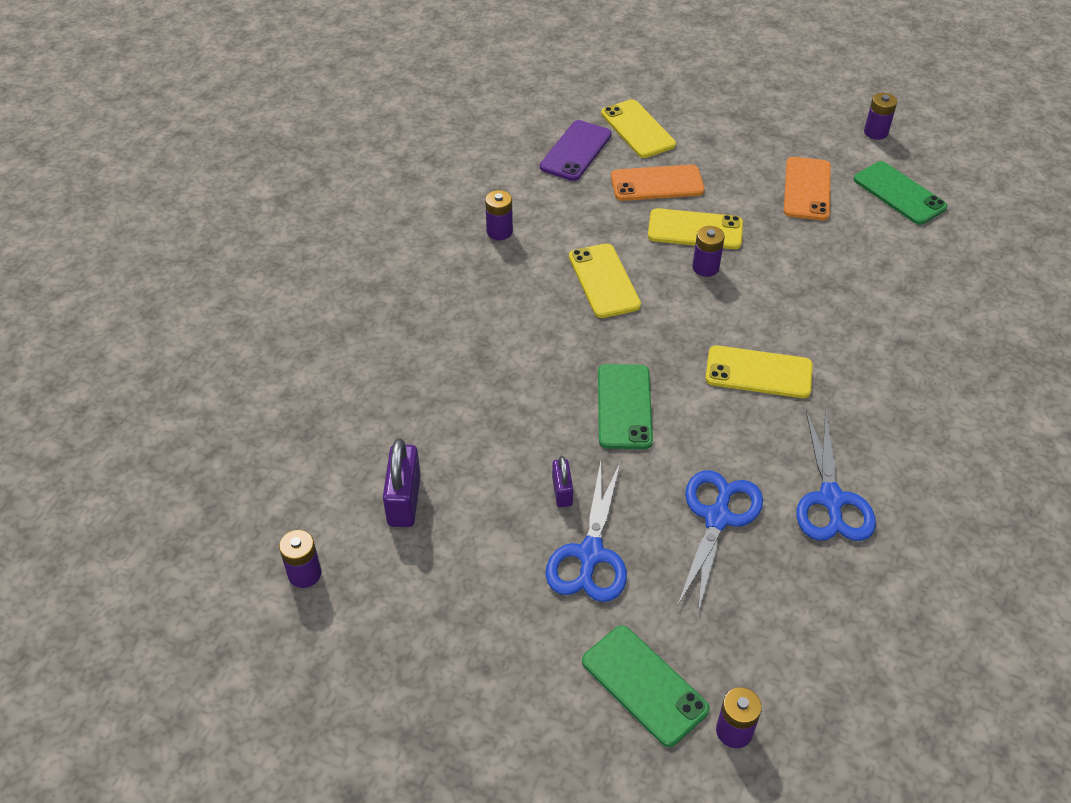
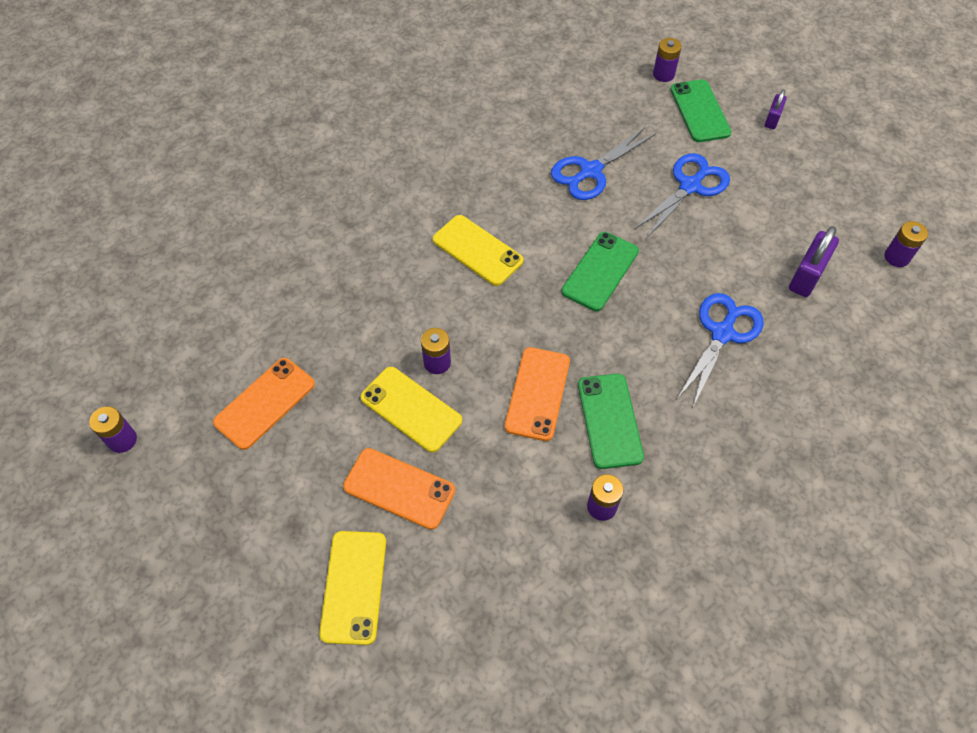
camera: 150 degrees left, 10 degrees up
purple phone [540,120,612,181] -> none
purple padlock [552,456,573,507] -> purple padlock moved to [765,89,787,129]
yellow phone [569,243,641,318] -> orange phone [505,347,570,441]
blue scissors [796,410,876,541] -> blue scissors moved to [677,293,764,409]
green phone [854,161,947,225] -> green phone moved to [578,374,644,469]

